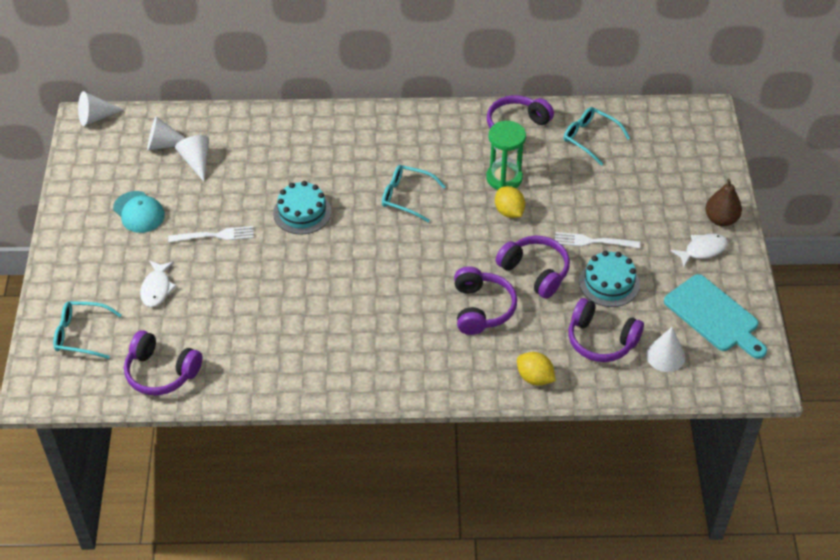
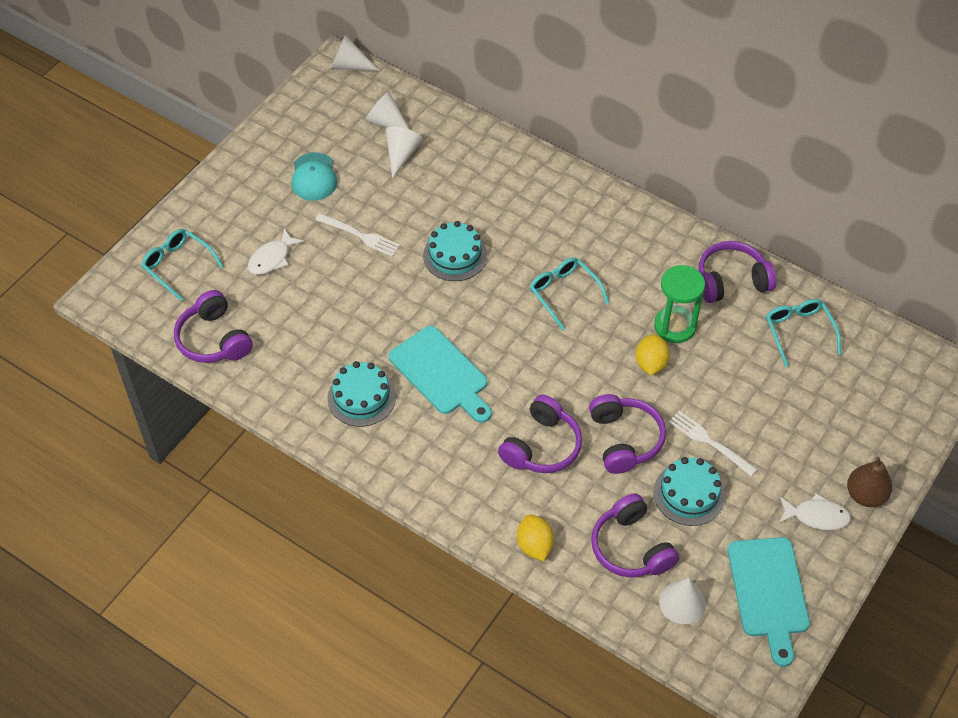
camera: 35 degrees right, 5 degrees up
none -> turquoise cake [328,361,396,427]
none -> turquoise cutting board [389,326,492,423]

